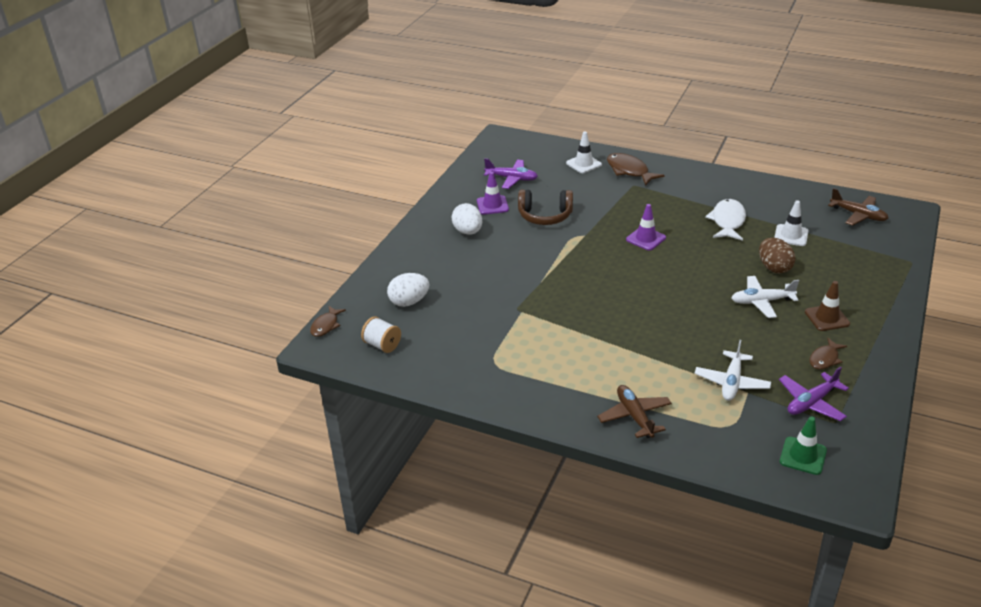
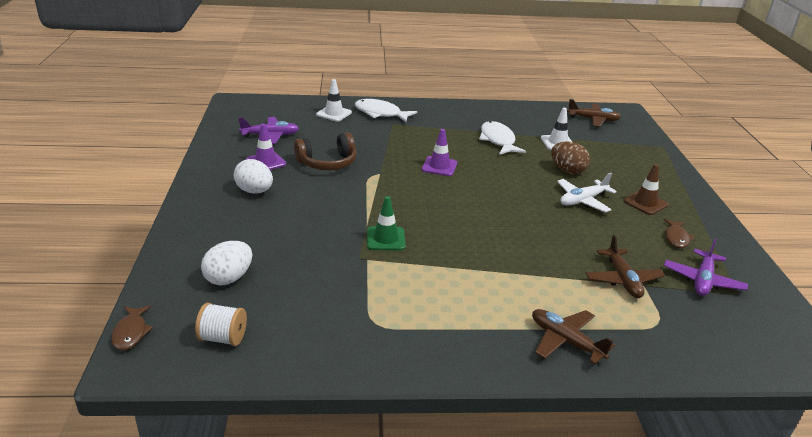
camera: 30 degrees left, 5 degrees down
brown fish [607,153,665,186] -> white fish [355,99,417,122]
white plane [695,340,771,401] -> brown plane [586,235,665,298]
green traffic cone [780,416,827,475] -> green traffic cone moved to [367,196,405,250]

